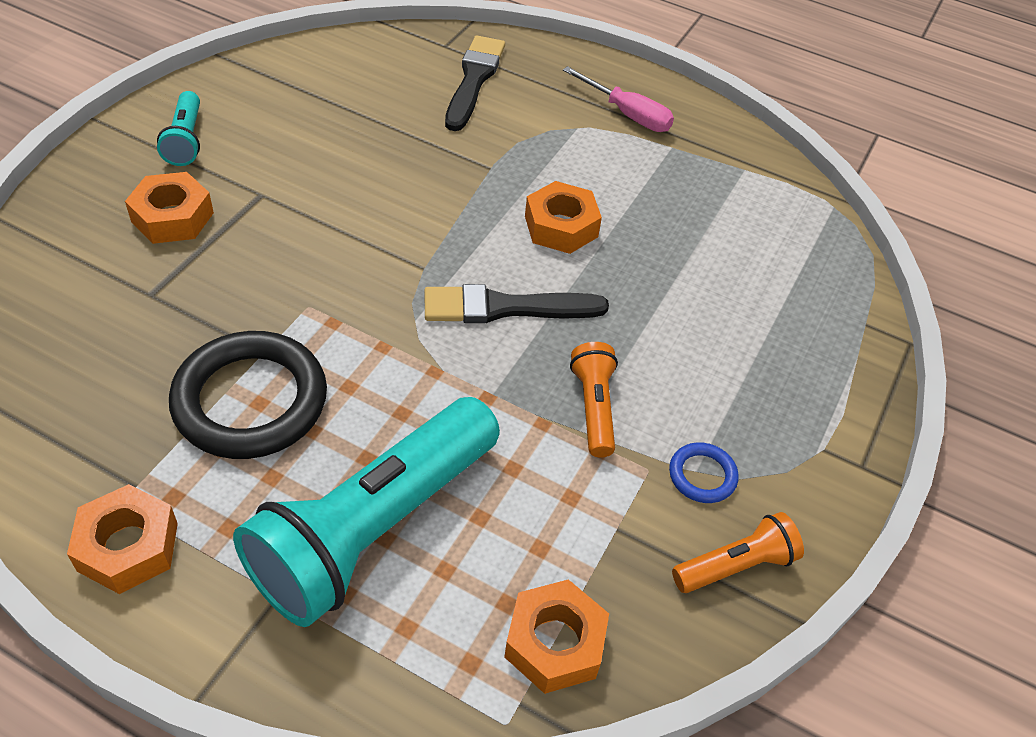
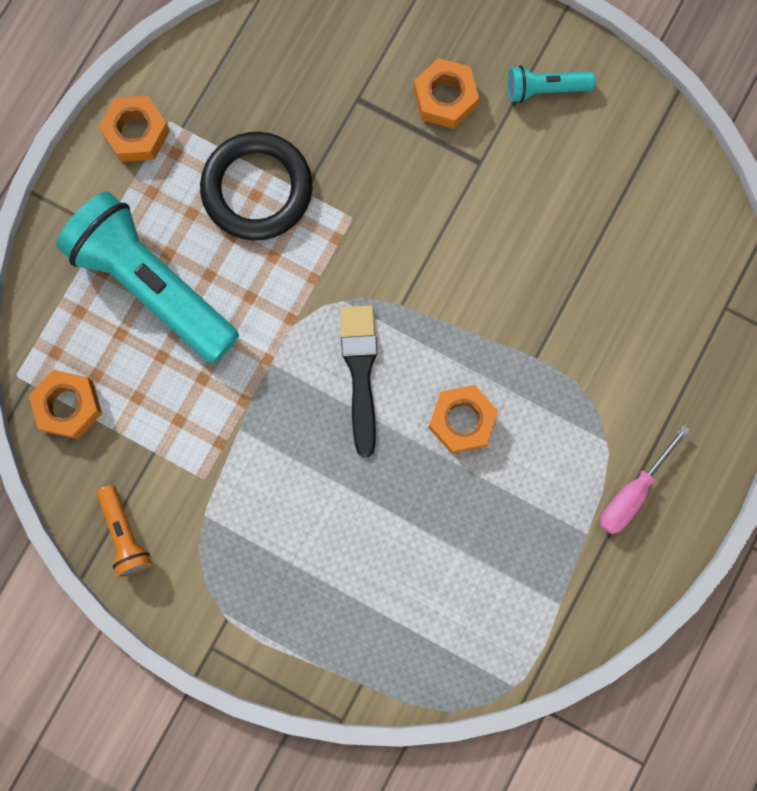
camera: 95 degrees right, 30 degrees up
black brush [445,36,505,131] -> none
orange flashlight [570,342,618,458] -> none
blue ring [669,442,739,503] -> none

